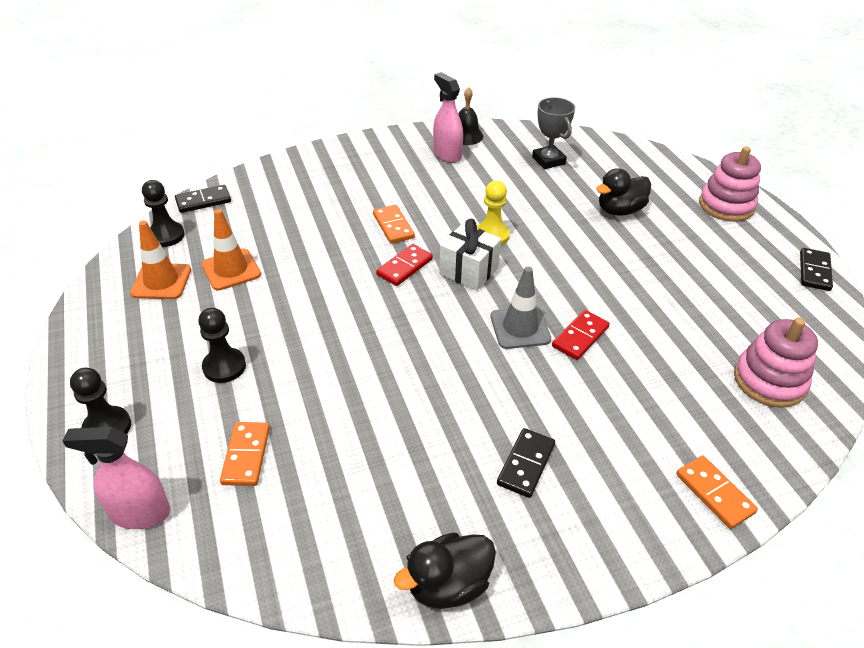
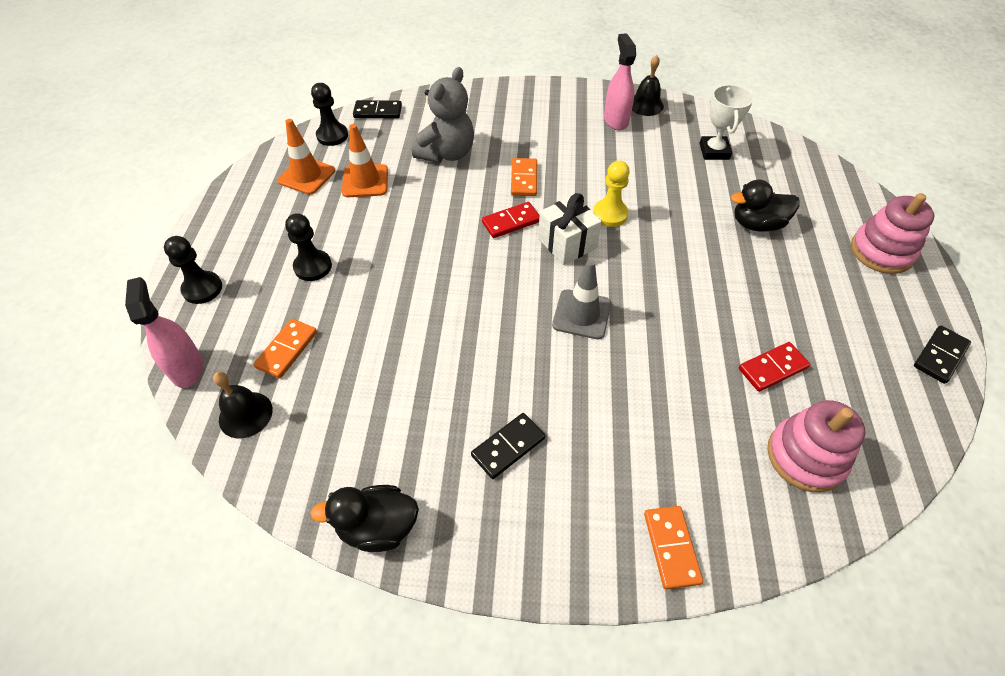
camera: 25 degrees right, 10 degrees up
pink spray bottle [63,427,171,529] -> pink spray bottle turned 45 degrees clockwise [125,277,203,388]
grey trophy [532,97,575,169] -> white trophy [699,85,753,160]
red domino [552,310,610,360] -> red domino moved to [739,342,811,392]
none -> black bell [213,372,273,438]
none -> grey teddy bear [412,67,474,163]

